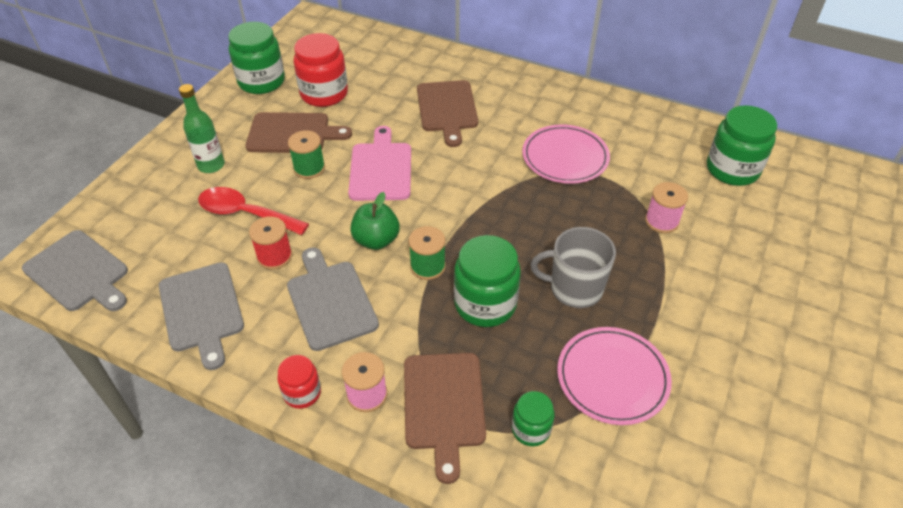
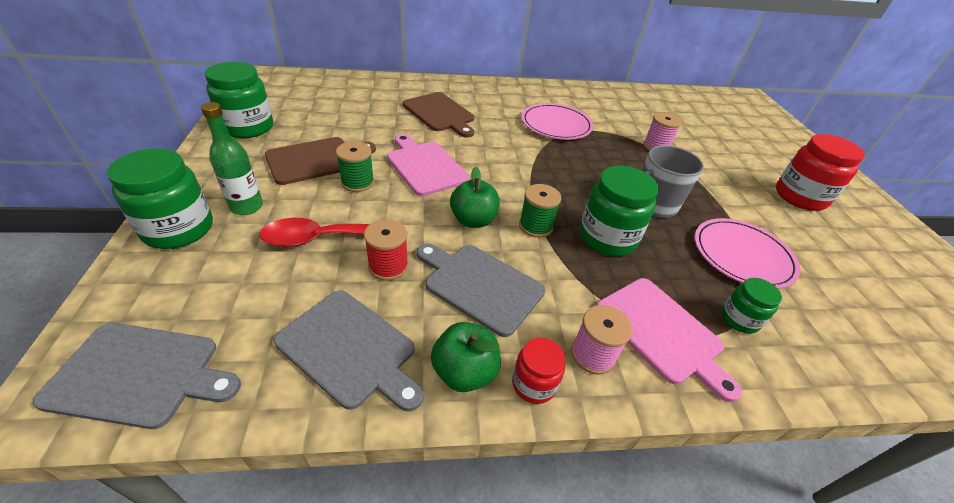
camera: 35 degrees left, 5 degrees down
red jar [294,33,348,107] -> red jar moved to [776,134,865,211]
brown cutting board [404,353,486,484] -> pink cutting board [596,278,742,402]
green jar [707,105,777,186] -> green jar moved to [107,148,213,249]
none -> green apple [431,322,501,392]

